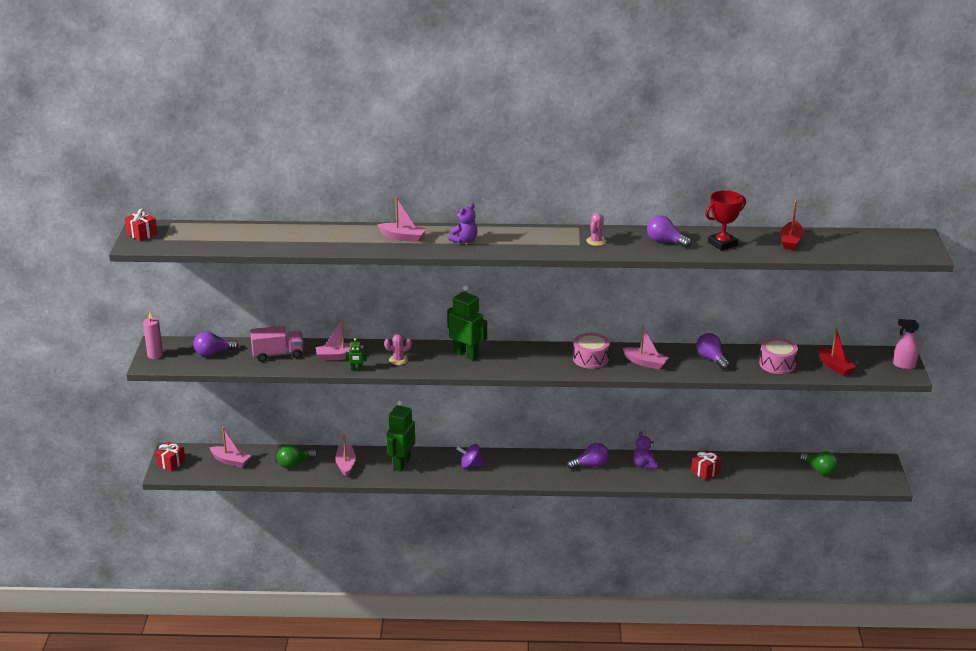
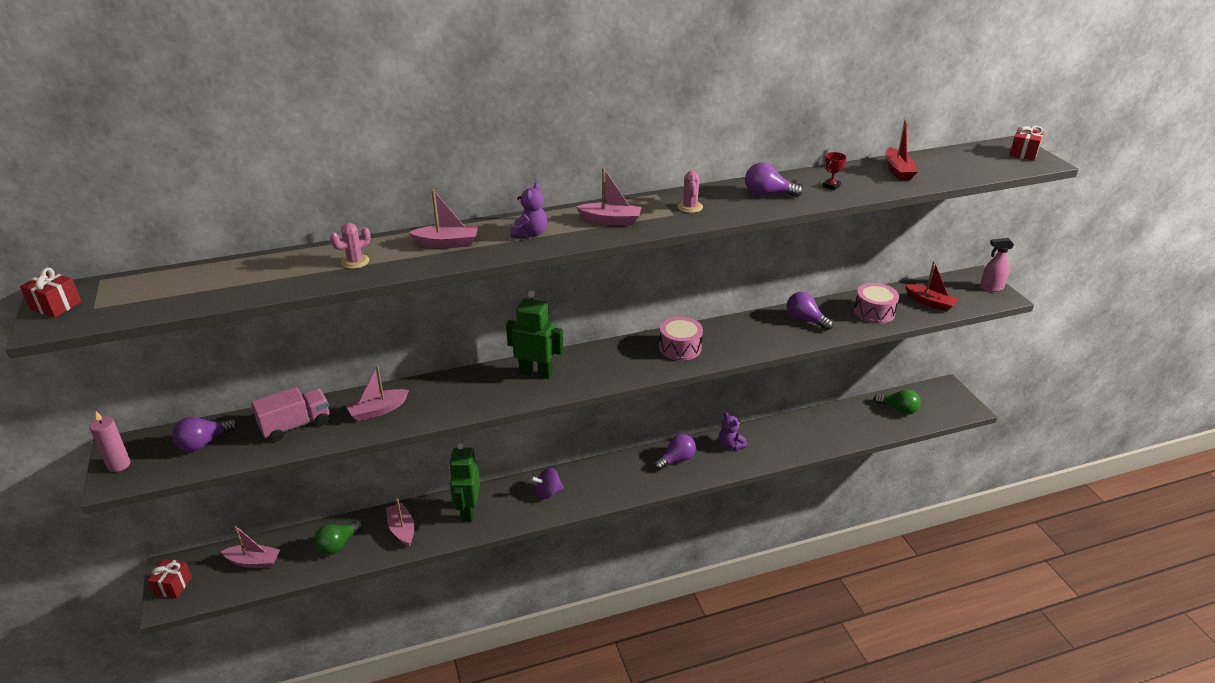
camera: 20 degrees left, 5 degrees up
green robot [345,338,367,371] -> none
pink cactus [384,334,412,365] -> pink cactus moved to [330,223,371,269]
pink boat [622,325,669,370] -> pink boat moved to [576,168,642,225]
red gift [691,450,721,480] -> red gift moved to [1009,126,1044,161]
red trophy [705,190,746,251] -> red trophy [822,152,847,190], size x0.52

